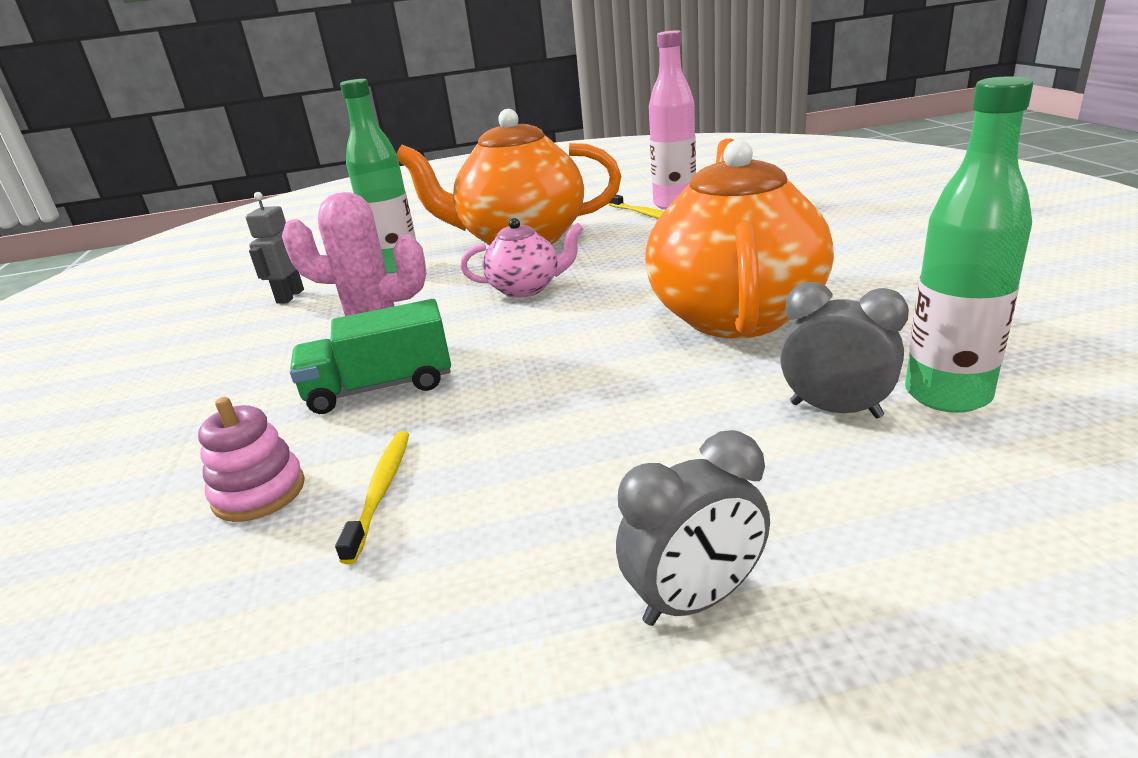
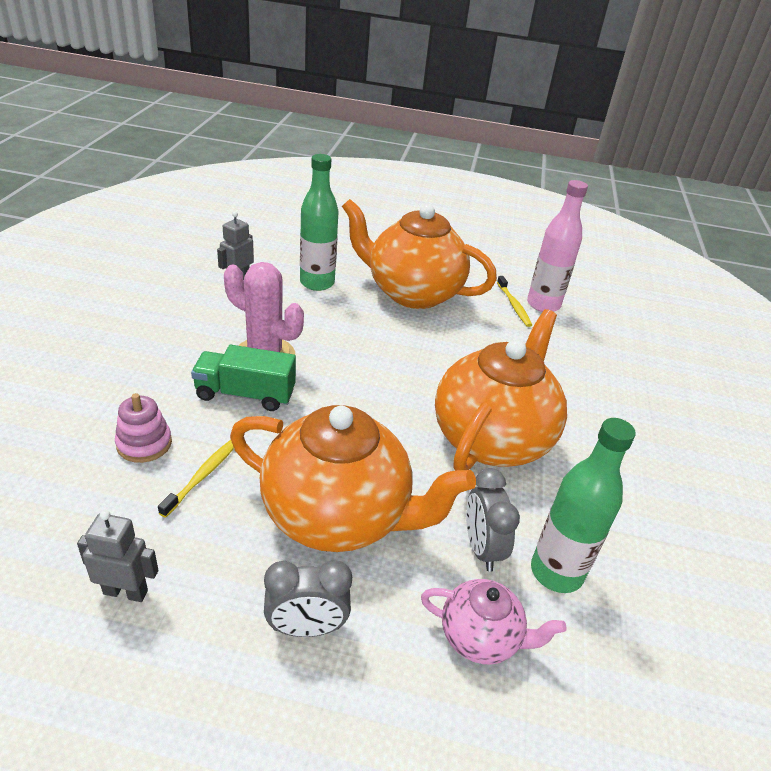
camera: 15 degrees right, 10 degrees up
pink teapot [460,218,583,298] -> pink teapot moved to [421,579,567,665]
grey clock [780,282,909,418] -> grey clock turned 150 degrees counterclockwise [466,468,520,572]
none -> grey robot [77,510,158,602]
none -> orange teapot [230,405,476,552]

